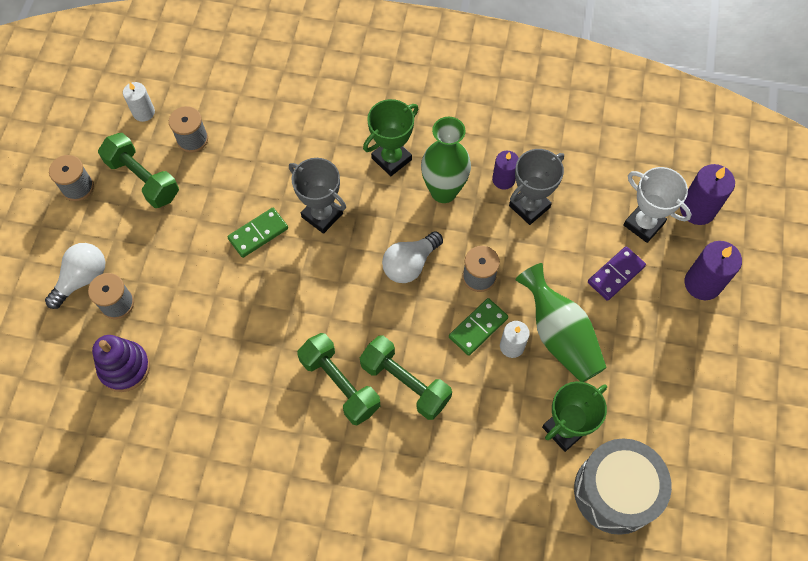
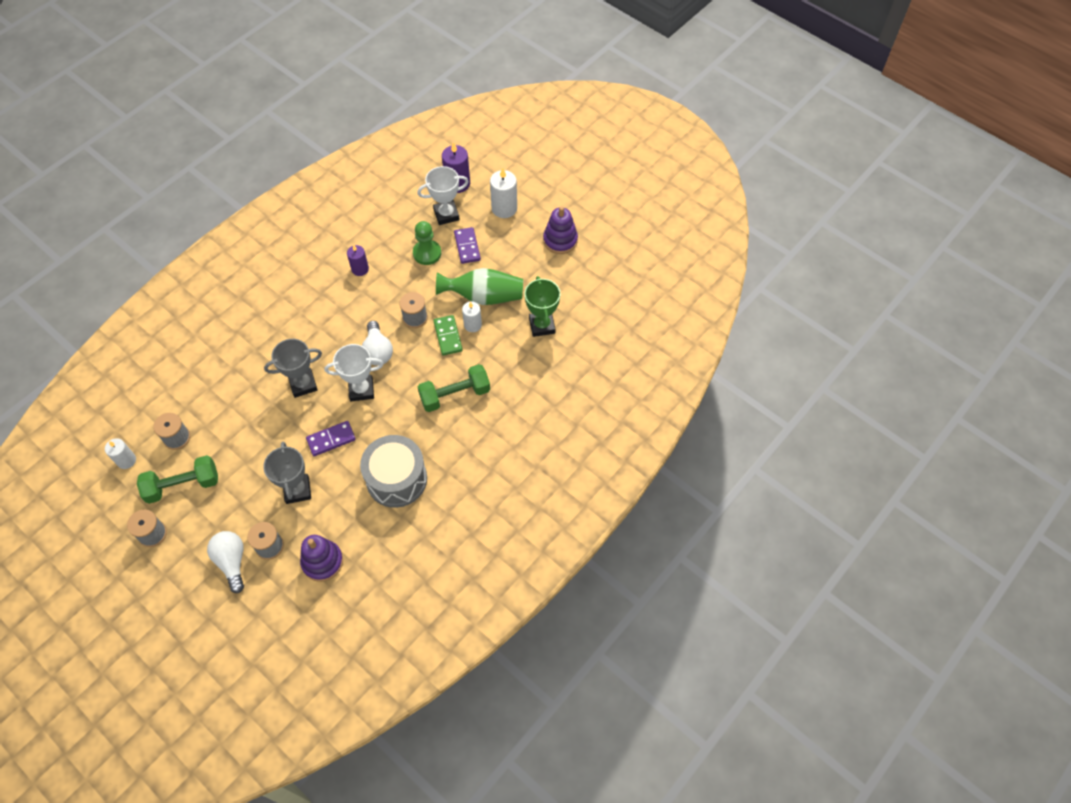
camera: 60 degrees left, 5 degrees down
green domino [227,208,288,258] -> none
green dumbbell [297,333,380,425] -> none
green trophy [363,99,418,176] -> none
green vase [421,117,471,203] -> none
grey trophy [509,149,564,225] -> grey trophy moved to [263,442,311,504]
grey drum [574,439,672,535] -> grey drum moved to [360,435,427,508]
purple candle [684,241,742,300] -> white candle [490,168,517,218]
none -> purple domino [306,421,356,456]
none -> white trophy [325,344,384,401]
none -> green pawn [413,221,441,265]
none -> purple stacking toy [543,206,578,254]

